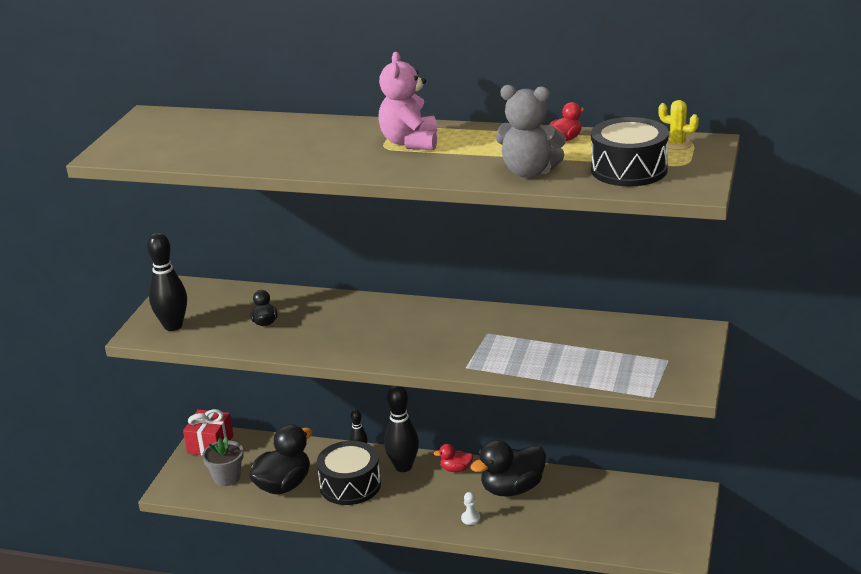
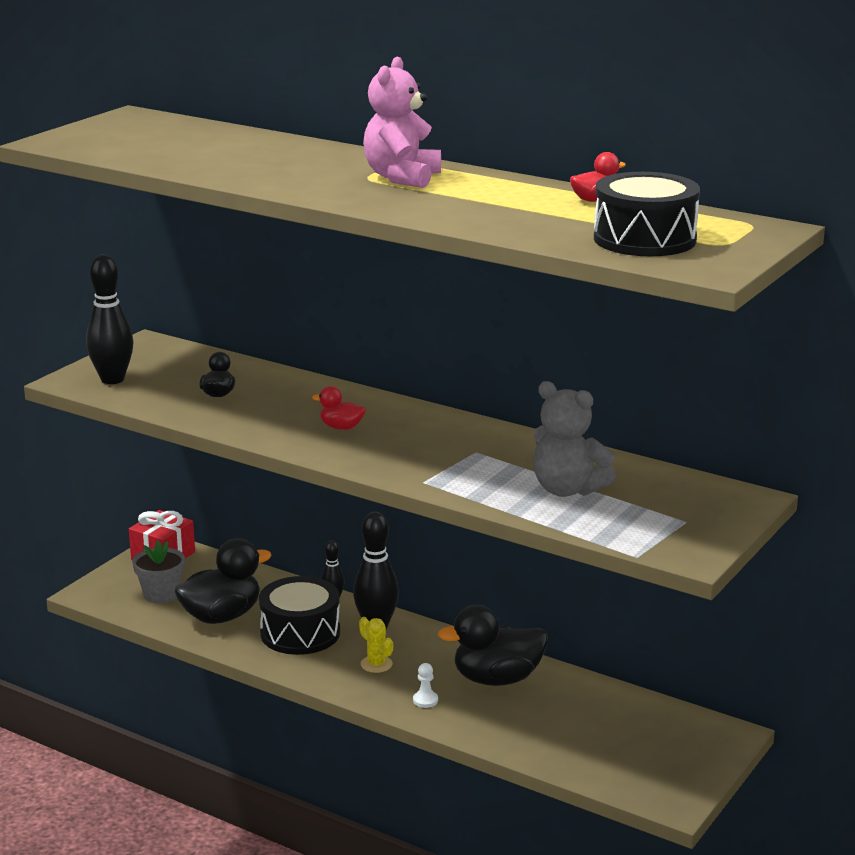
camera: 15 degrees right, 5 degrees down
red duck [433,444,473,472] -> red duck moved to [312,386,366,430]
grey teddy bear [496,85,566,178] -> grey teddy bear moved to [533,381,616,497]
yellow cactus [658,100,699,150] -> yellow cactus moved to [359,617,393,673]

